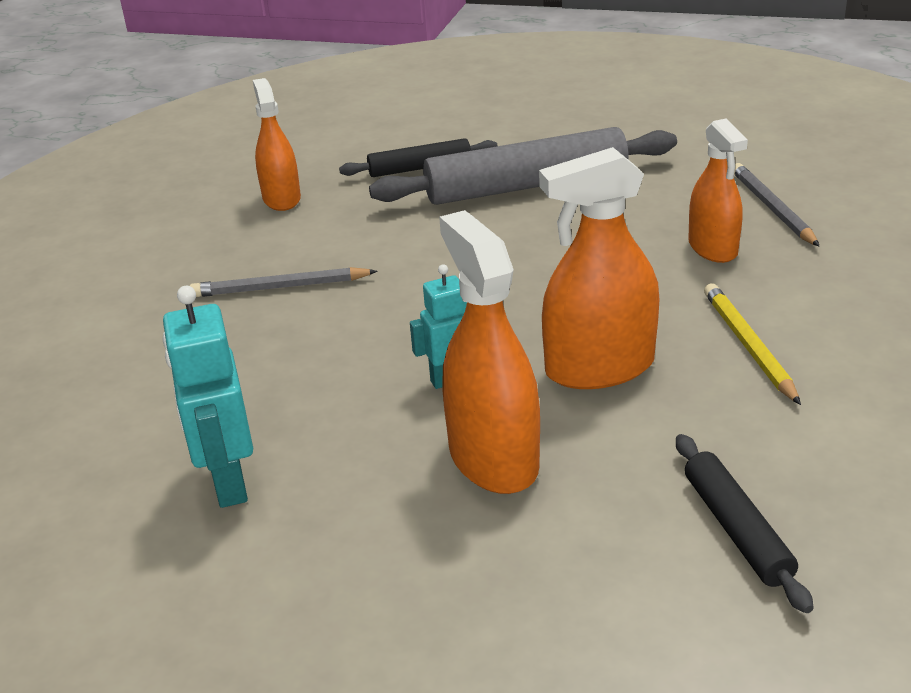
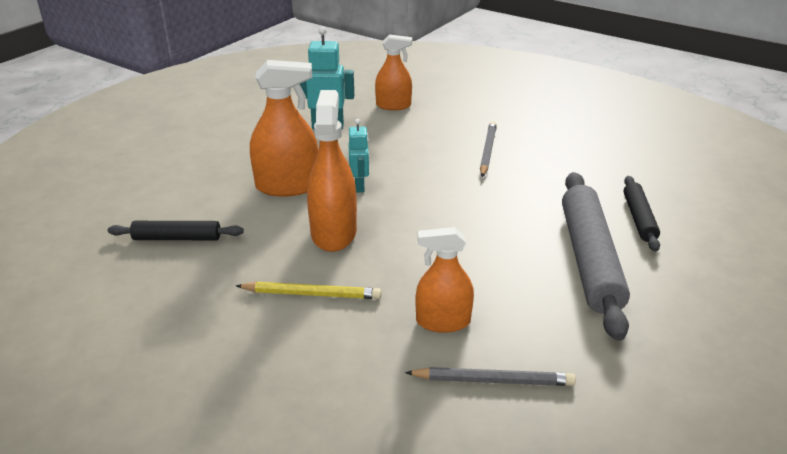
camera: 105 degrees right, 0 degrees up
orange spray bottle [253,78,301,211] -> orange spray bottle moved to [375,34,412,110]

